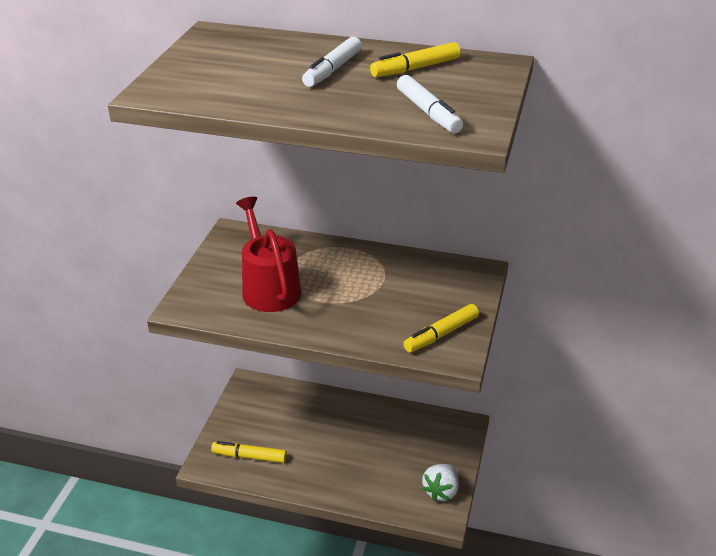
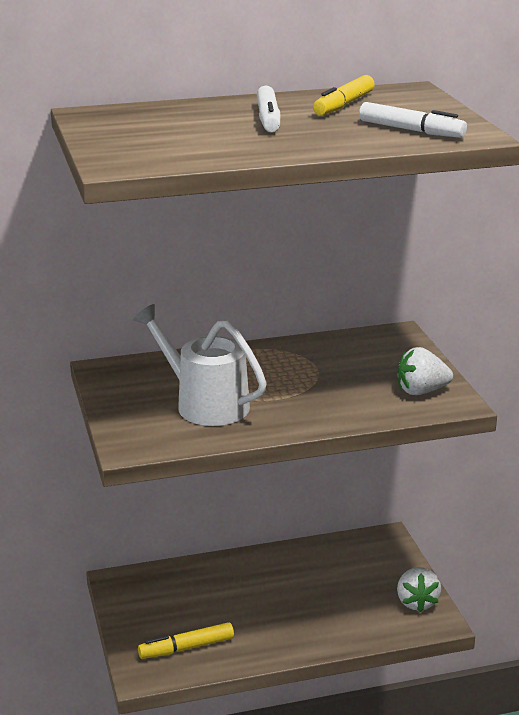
camera: 30 degrees left, 10 degrees down
red watering can [236,197,301,312] -> white watering can [133,304,267,426]
yellow marker [403,304,479,352] -> white strawberry [397,347,453,395]

